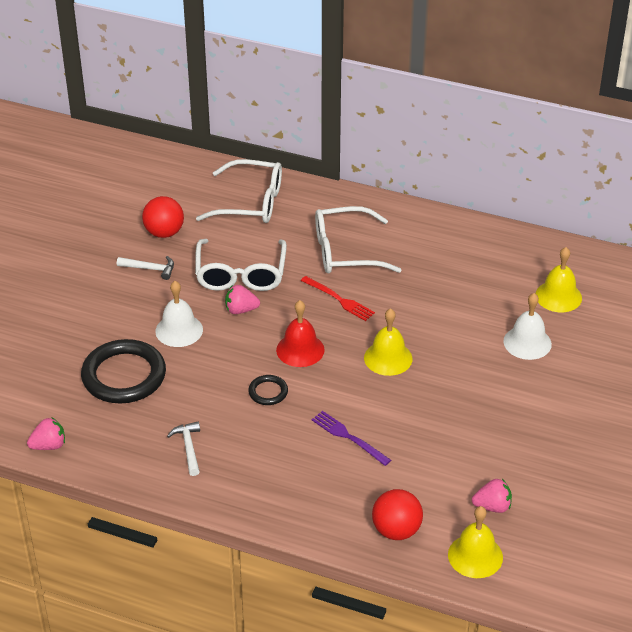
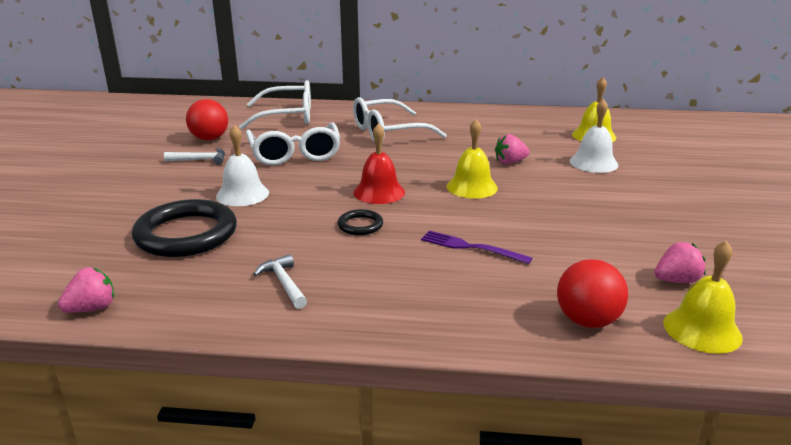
camera: 15 degrees left, 15 degrees down
pink strawberry [225,285,260,314] -> pink strawberry moved to [495,134,530,164]
red fork [301,276,375,321] -> none

